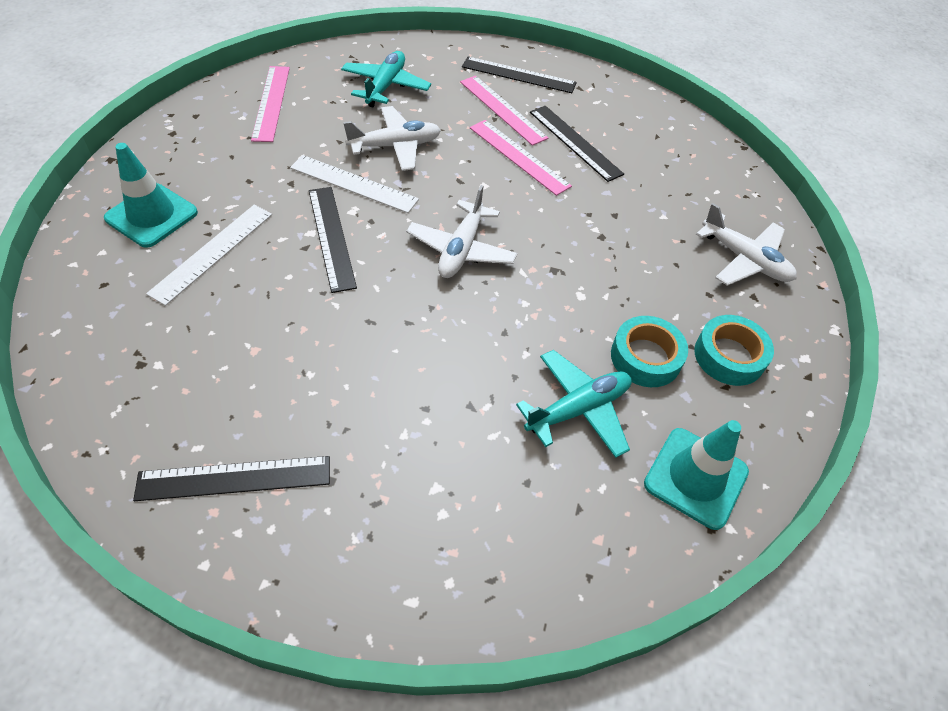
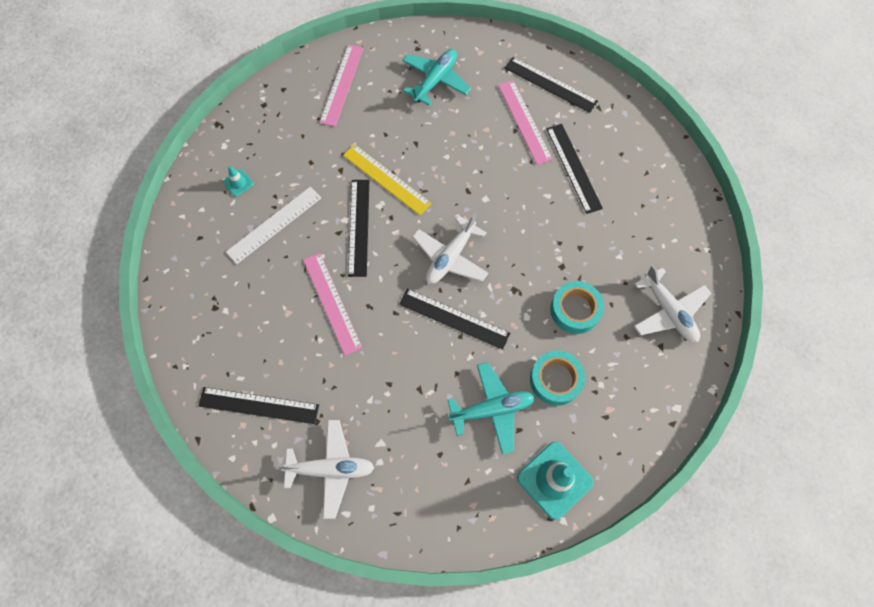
camera: 20 degrees right, 15 degrees up
turquoise traffic cone [104,143,198,248] -> turquoise traffic cone [223,166,254,197], size x0.48
white ruler [290,155,419,213] -> yellow ruler [343,144,432,215]
white plane [343,106,441,171] -> white plane moved to [277,420,375,519]
pink ruler [470,120,572,196] -> pink ruler moved to [303,253,362,356]
turquoise tape [694,315,774,386] -> turquoise tape moved to [550,281,604,334]
none -> black ruler [399,289,510,350]

